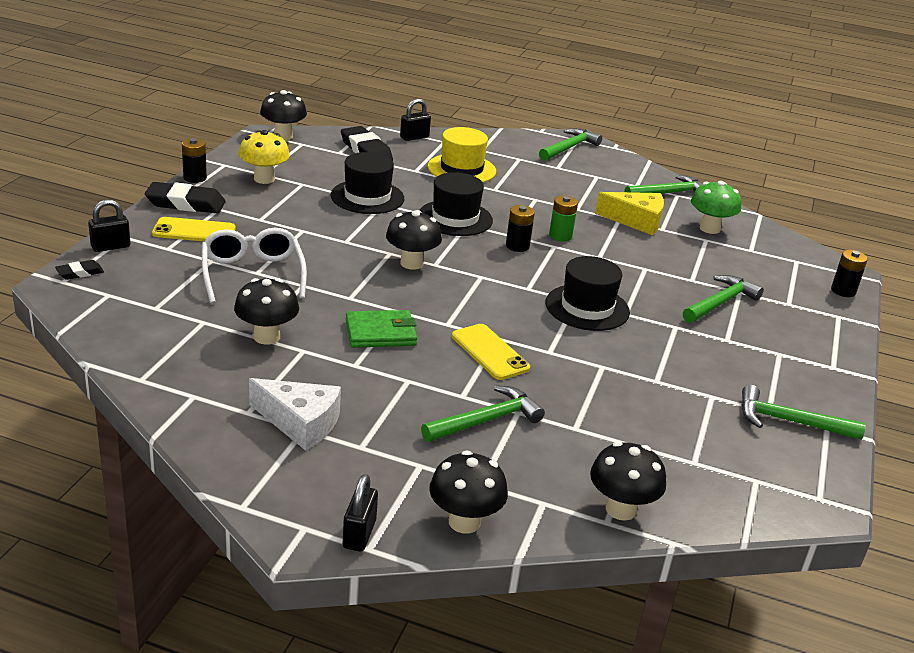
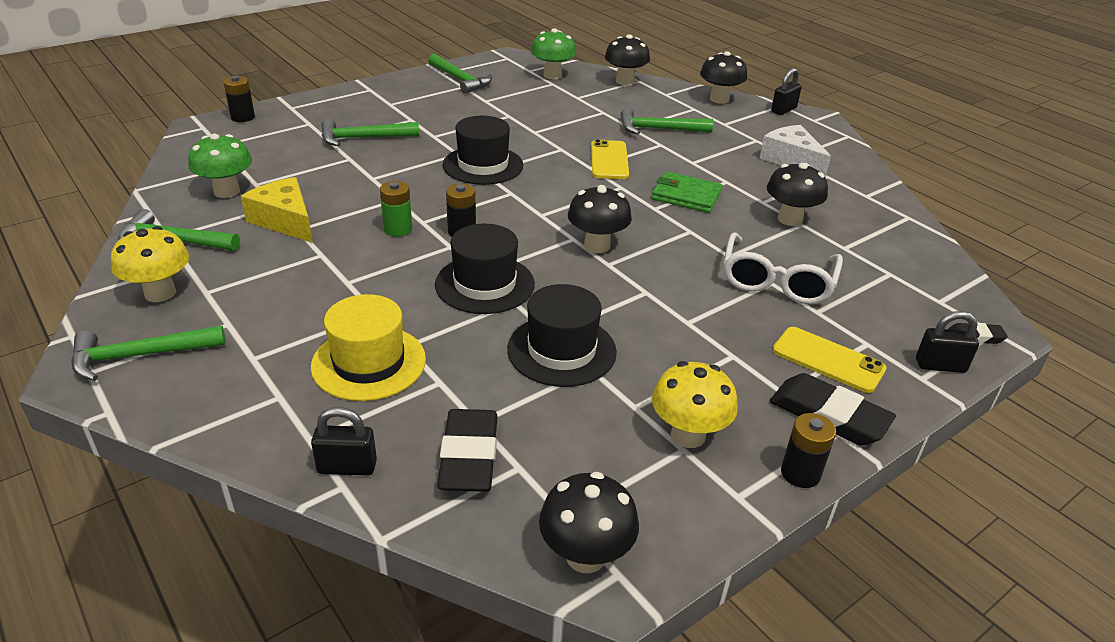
camera: 145 degrees left, 5 degrees up
none -> yellow mushroom [111,226,189,302]
none -> green mushroom [531,28,576,79]

